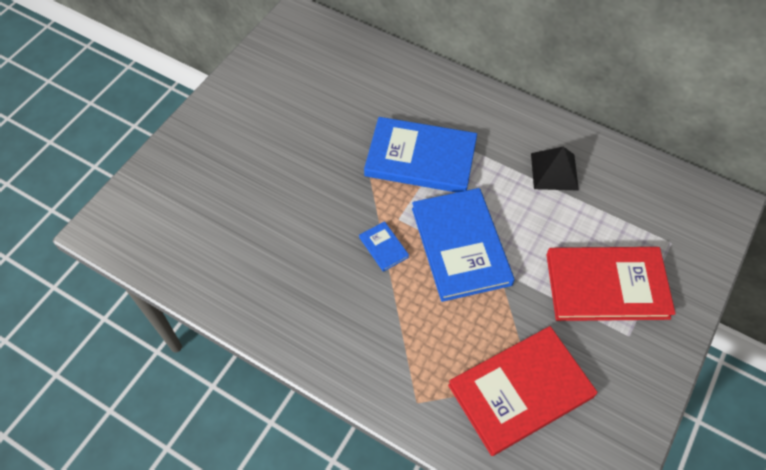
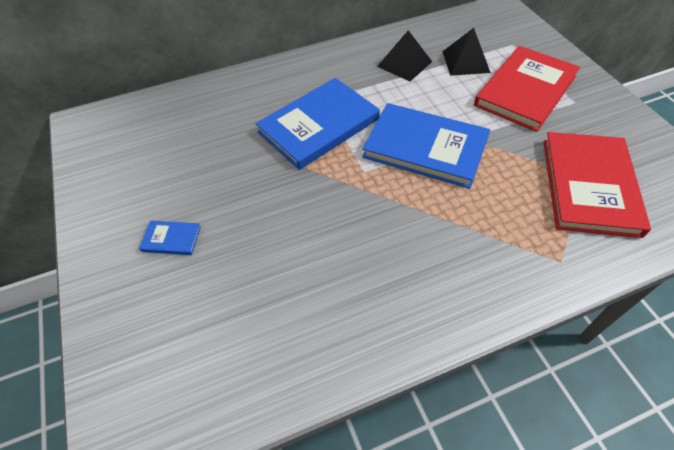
camera: 50 degrees left, 5 degrees down
blue book [359,221,409,272] -> blue book moved to [139,220,201,255]
none -> black pyramid [442,28,491,76]

